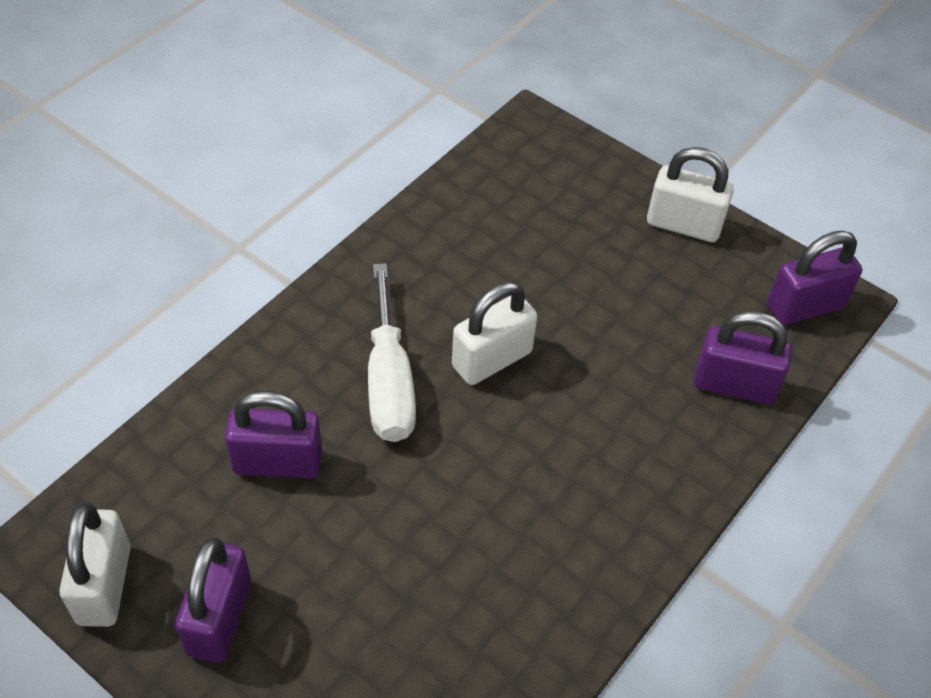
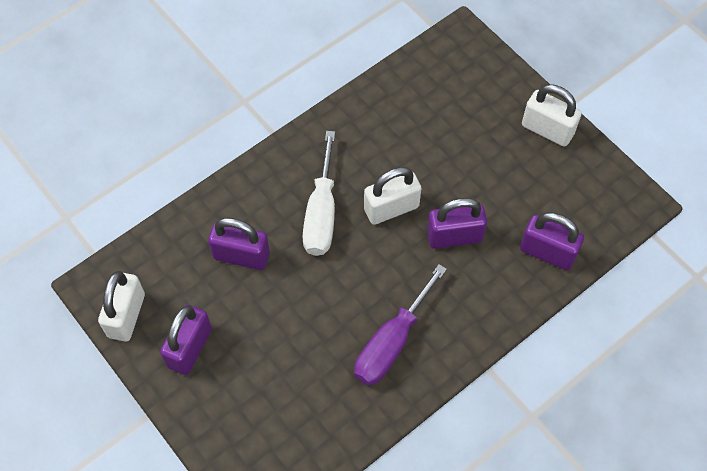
camera: 15 degrees right, 10 degrees up
purple padlock [767,231,862,325] -> purple padlock moved to [427,198,487,249]
none -> purple screwdriver [354,264,447,386]

